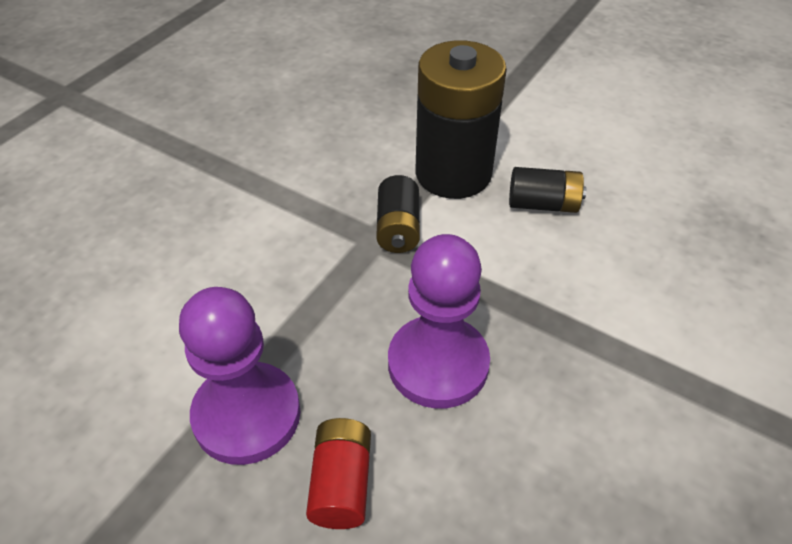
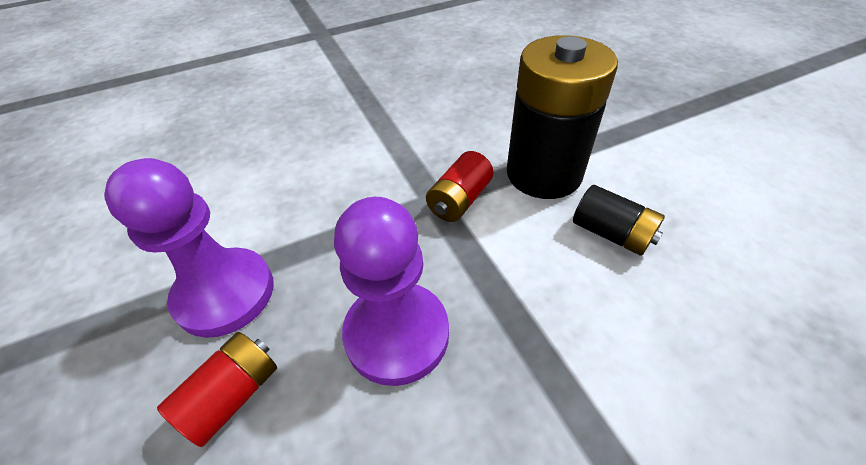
camera: 35 degrees right, 0 degrees up
black battery [376,175,420,253] -> red battery [426,151,494,222]

